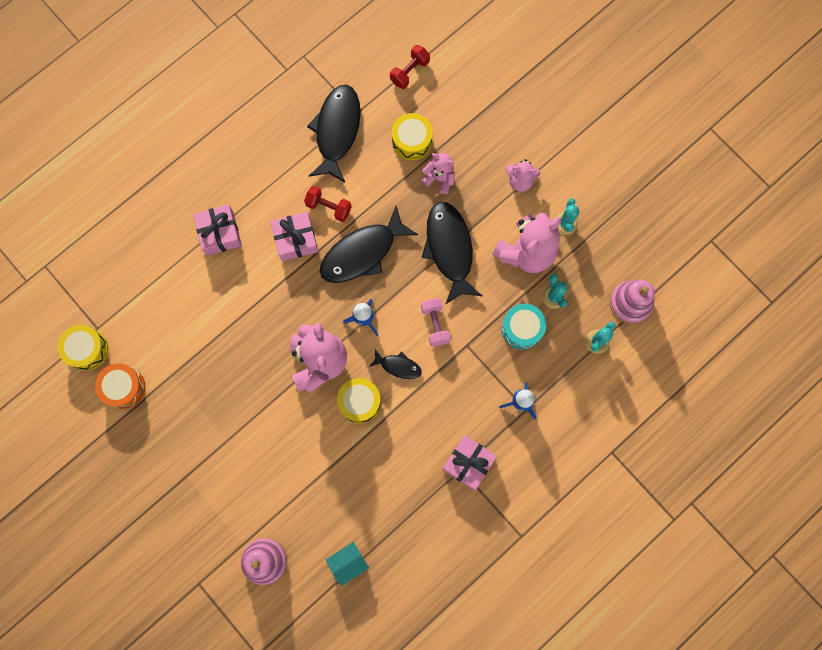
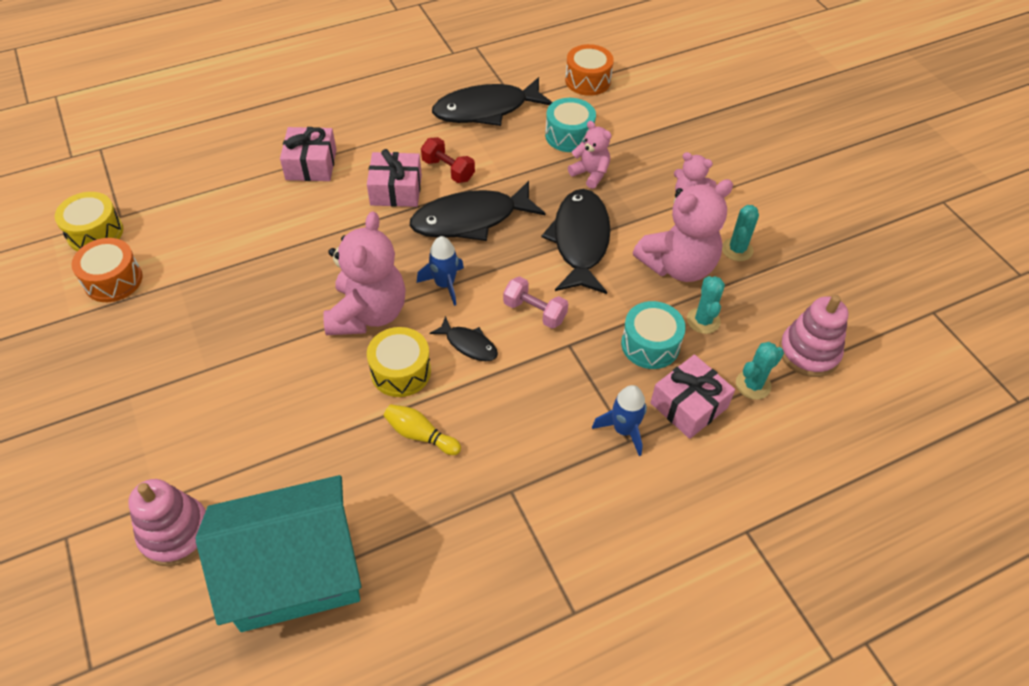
camera: 15 degrees right, 25 degrees down
black fish [307,85,361,182] -> black fish turned 135 degrees counterclockwise [432,77,553,126]
turquoise house [326,542,369,586] -> turquoise house [196,475,361,632], size x2.49
red dumbbell [390,45,430,89] -> orange drum [565,44,614,96]
yellow drum [392,113,433,160] -> turquoise drum [545,98,596,152]
pink dumbbell [421,298,451,347] -> pink dumbbell turned 60 degrees counterclockwise [503,276,568,329]
pink gift [442,435,497,490] -> pink gift moved to [650,354,735,439]
none -> yellow bowling pin [384,404,461,455]

